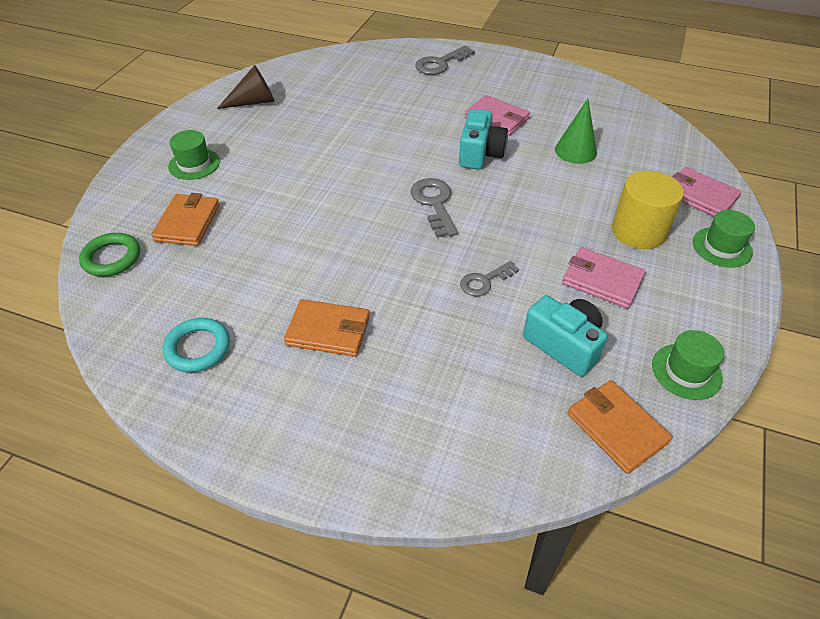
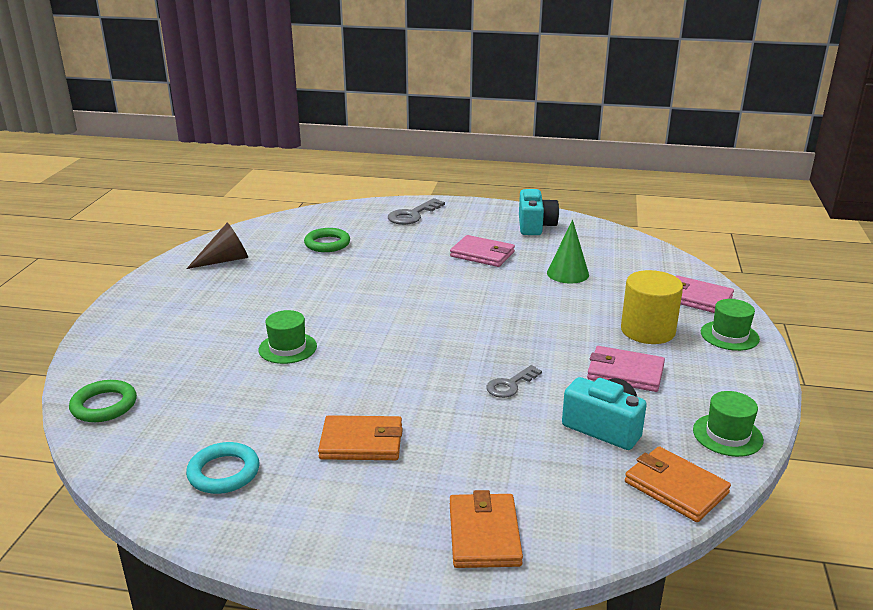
camera: 10 degrees left, 20 degrees down
orange wallet [151,193,220,246] -> orange wallet moved to [450,490,523,568]
green hat [168,130,220,180] -> green hat moved to [258,310,317,364]
grey key [411,178,458,238] -> none
turquoise camera [459,109,508,170] -> turquoise camera moved to [519,189,559,235]
none -> green ring [304,228,350,252]

